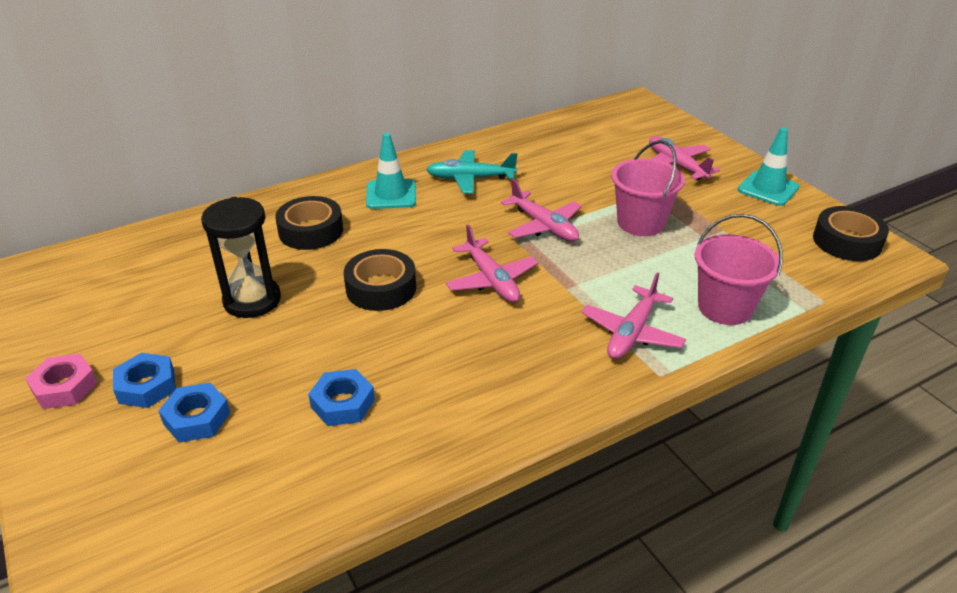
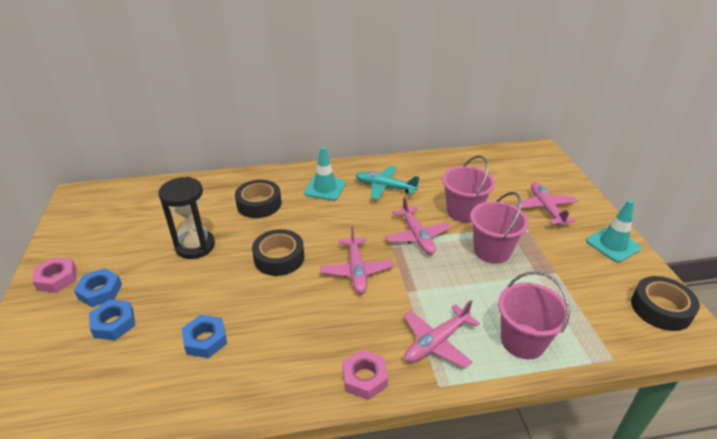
camera: 20 degrees right, 0 degrees up
none -> pink nut [342,350,388,400]
none -> pink bucket [442,155,495,222]

